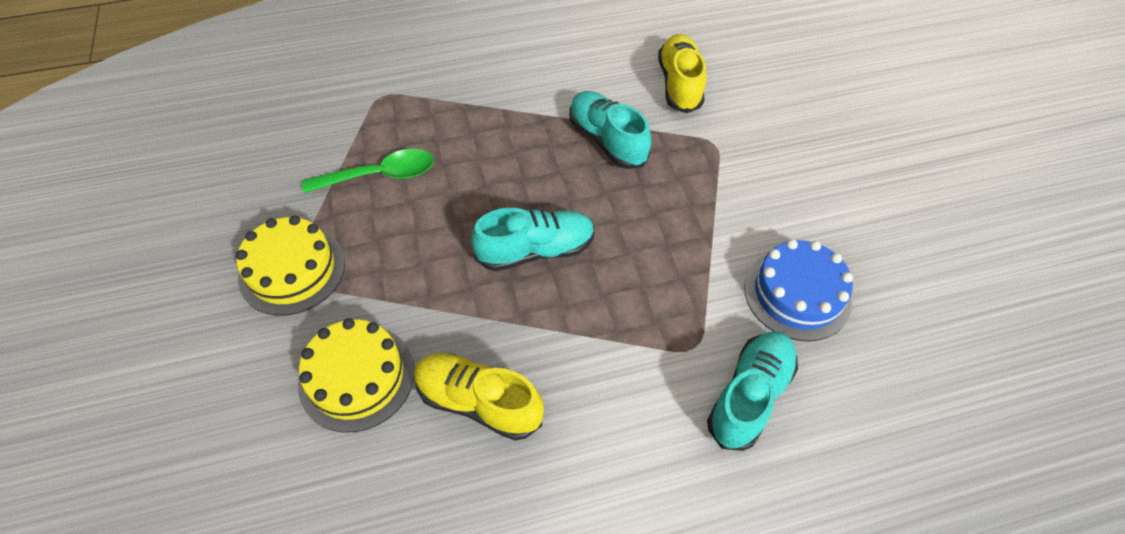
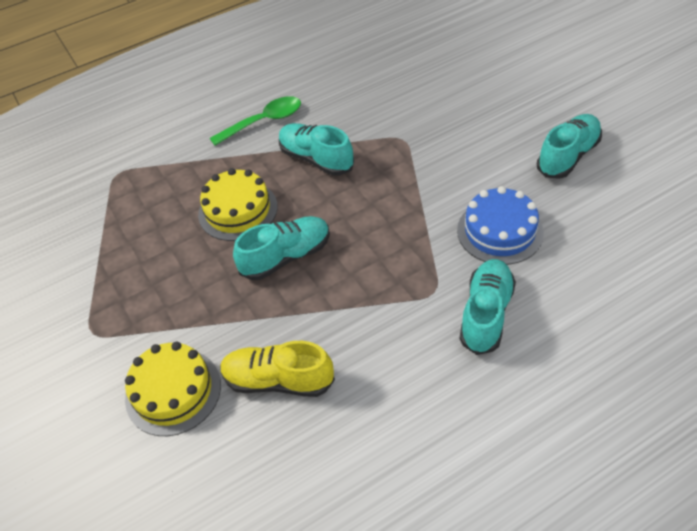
camera: 10 degrees left, 5 degrees down
yellow cake [236,216,345,316] -> yellow cake moved to [198,168,278,241]
green spoon [302,148,434,193] -> green spoon moved to [210,96,301,146]
yellow shoe [658,34,706,113] -> none
none -> turquoise shoe [537,114,602,179]

